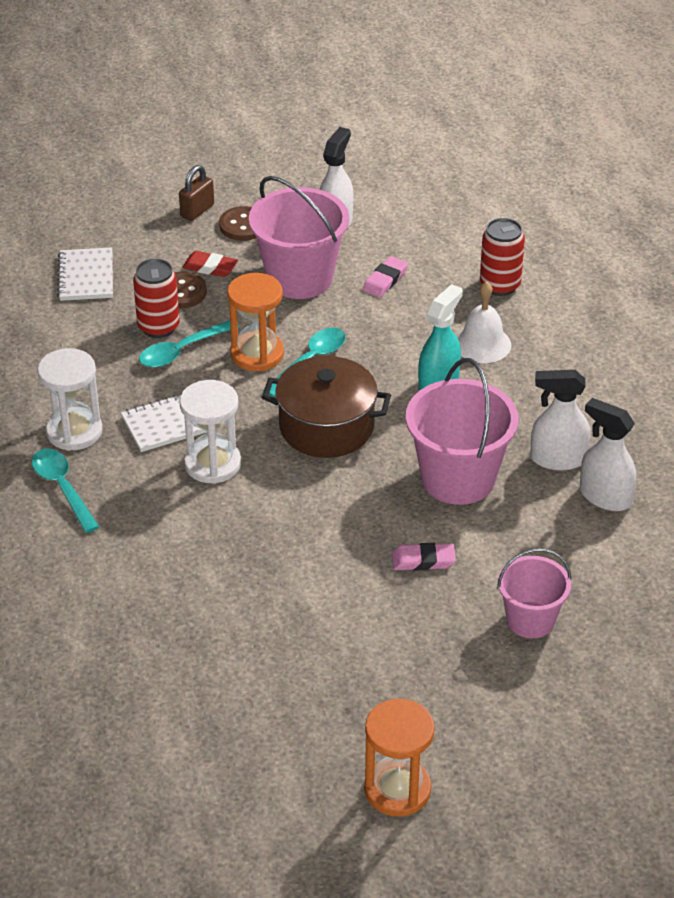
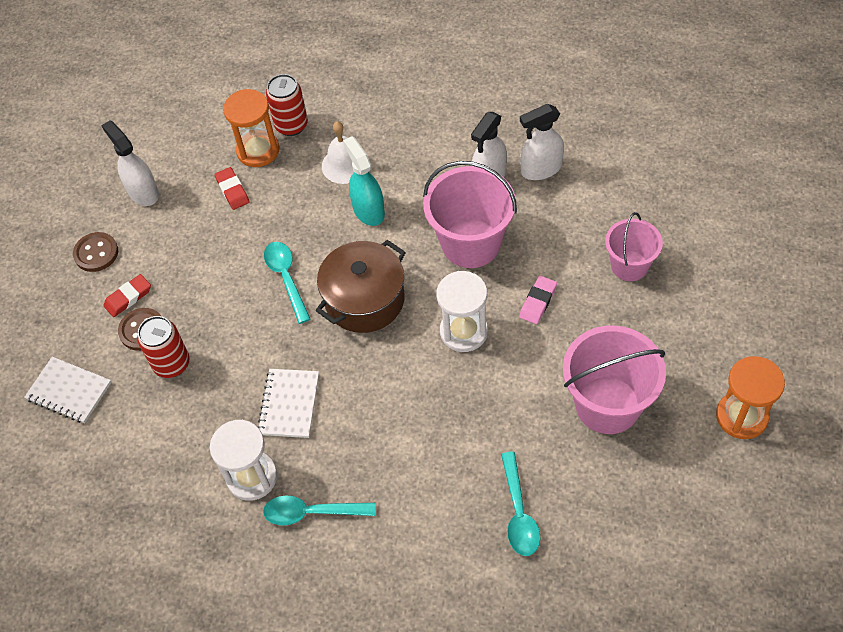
camera: 55 degrees left, 15 degrees up
turquoise spoon [139,320,240,368] -> turquoise spoon moved to [501,452,540,556]
brown padlock [179,165,214,221] -> none
white hourglass [180,380,241,484] -> white hourglass moved to [436,271,488,352]
orange hourglass [227,273,284,371] -> orange hourglass moved to [223,89,279,167]
pink bucket [249,176,349,299] -> pink bucket moved to [563,325,666,434]
pink eraser [363,256,408,297] -> red eraser [215,167,249,210]

